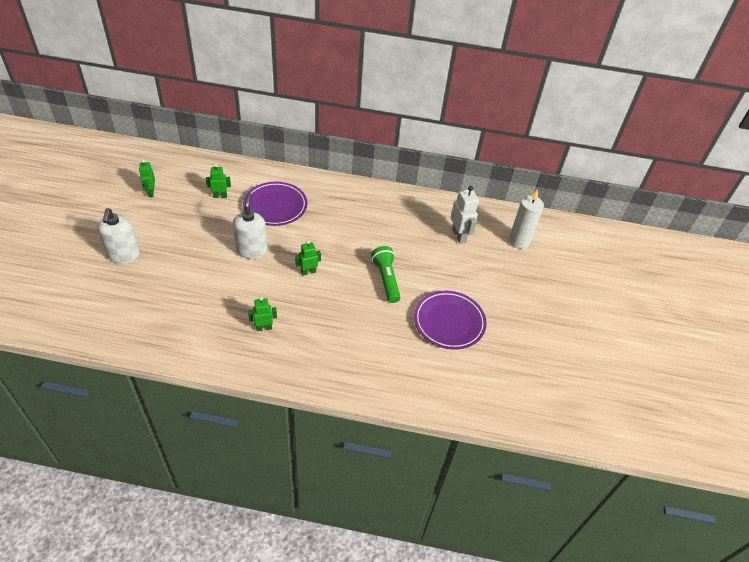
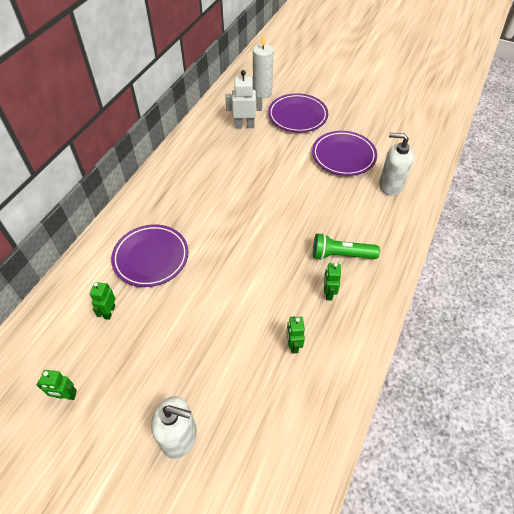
camera: 70 degrees left, 5 degrees up
white soap dispenser [233,194,268,259] -> white soap dispenser moved to [379,133,414,196]
green robot [295,241,321,276] -> green robot moved to [287,317,305,354]
green flashlight [371,246,400,303] -> green flashlight moved to [313,233,380,260]
none -> purple plate [268,93,328,133]

